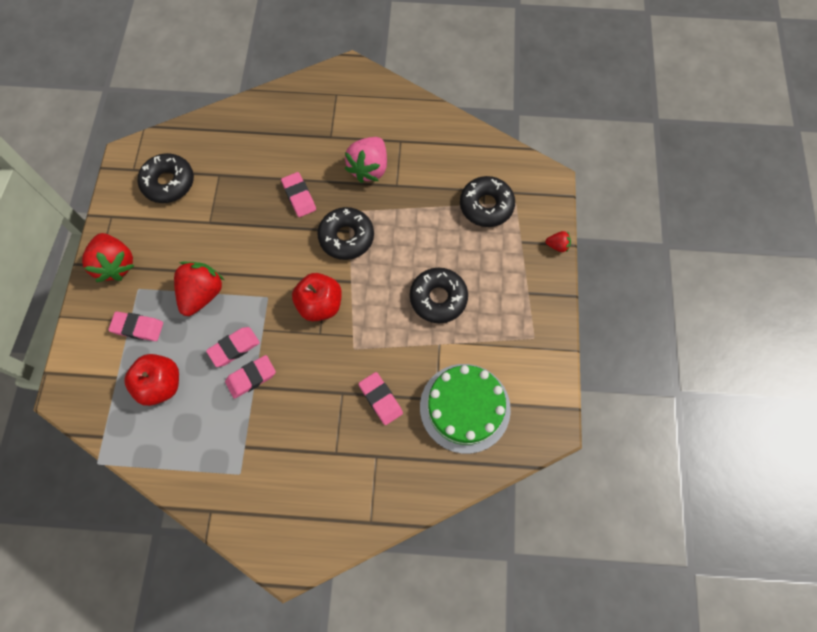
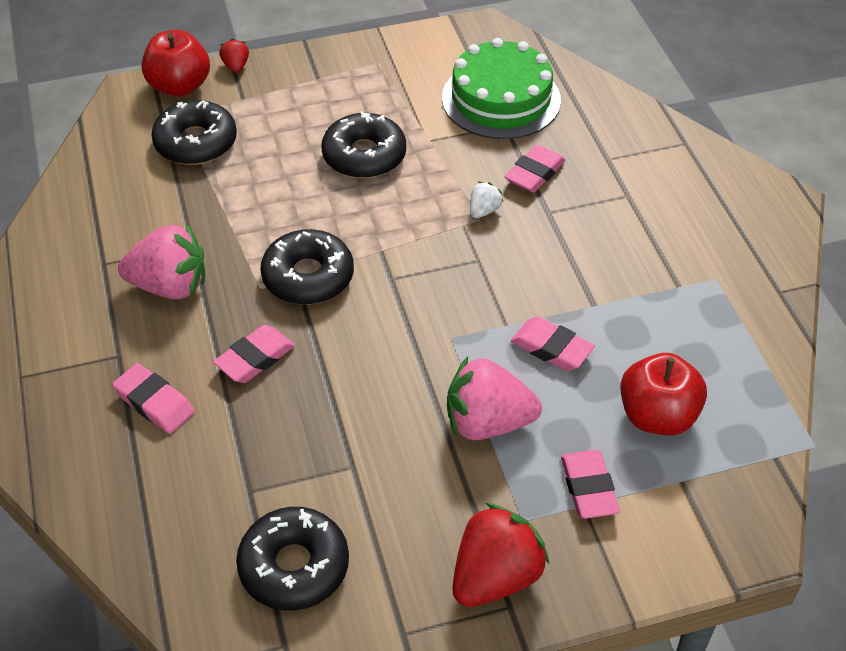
camera: 110 degrees left, 20 degrees down
red strawberry [174,262,224,316] -> pink strawberry [447,357,542,440]
pink eraser [225,355,276,399] -> pink eraser moved to [112,363,195,433]
red apple [292,273,342,321] -> red apple moved to [142,30,210,97]
none -> white strawberry [470,182,503,218]

